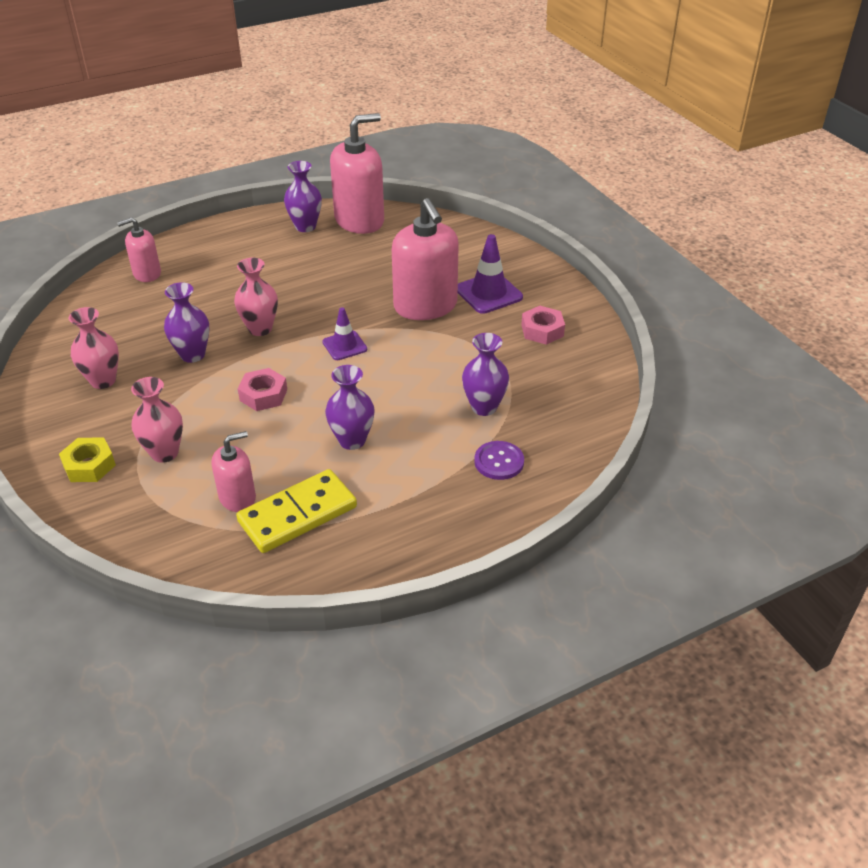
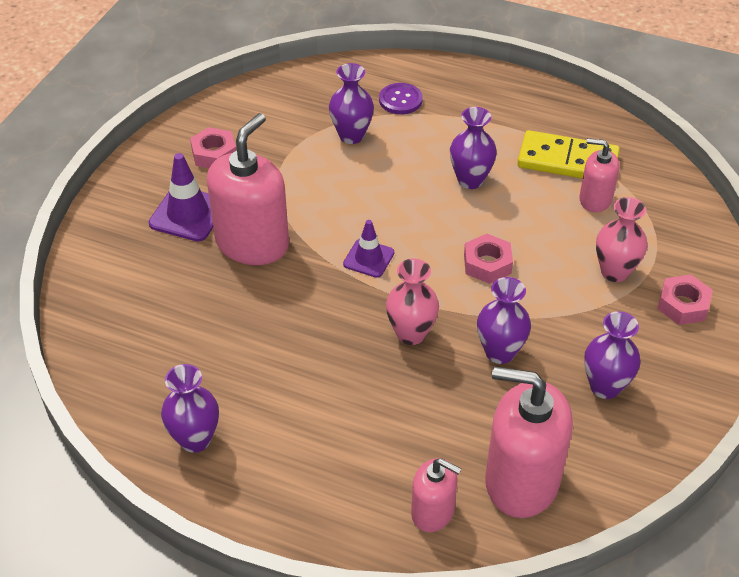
camera: 130 degrees left, 5 degrees up
yellow nut [59,438,116,482] -> pink nut [658,275,713,325]
pink vase [69,307,119,389] -> purple vase [584,311,640,399]
pink soap dispenser [330,113,384,234] -> pink soap dispenser moved to [485,367,573,518]

